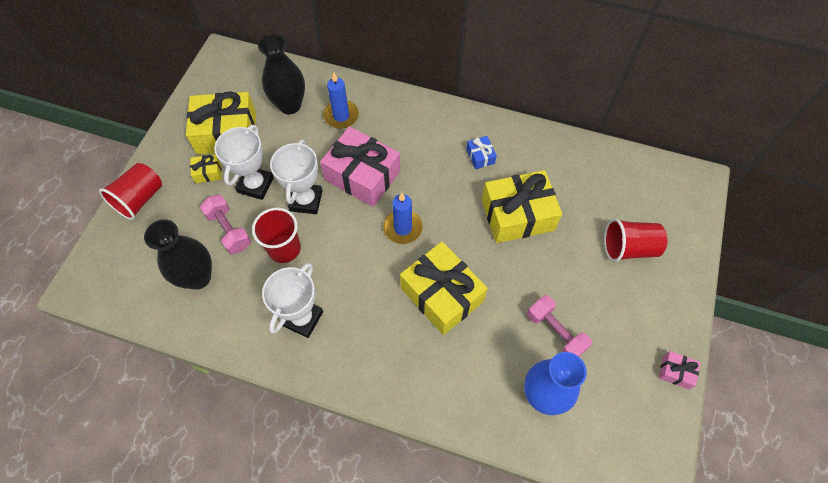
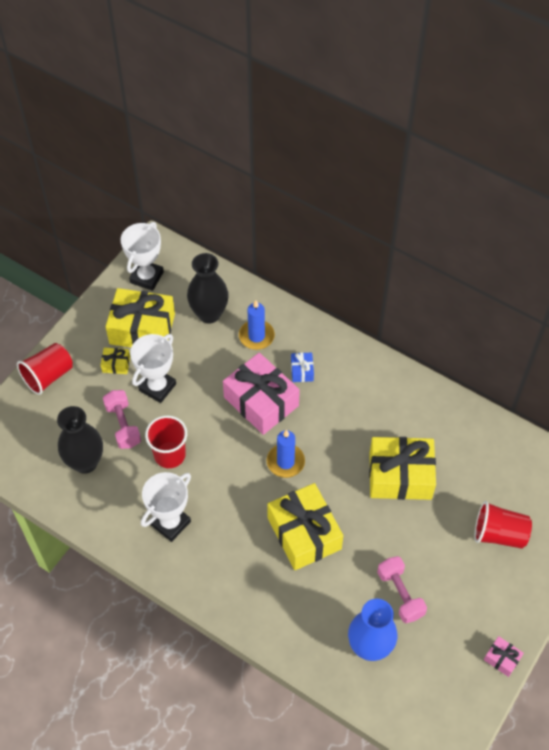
camera: 15 degrees right, 5 degrees down
white trophy [270,139,322,214] -> white trophy moved to [121,222,164,291]
blue gift [466,136,497,169] -> blue gift moved to [291,352,314,382]

